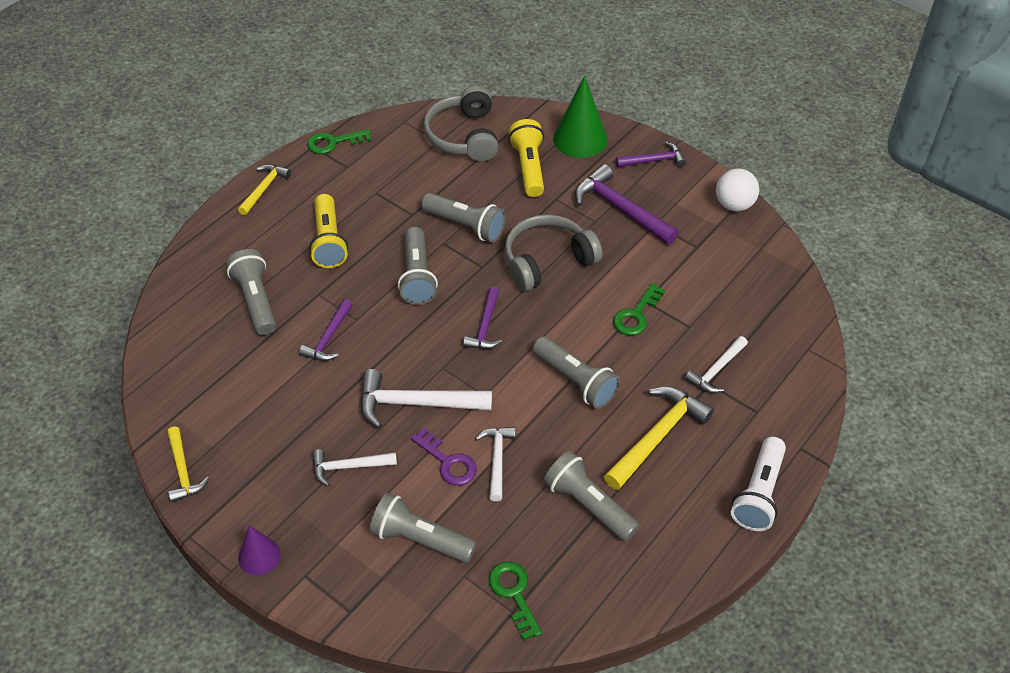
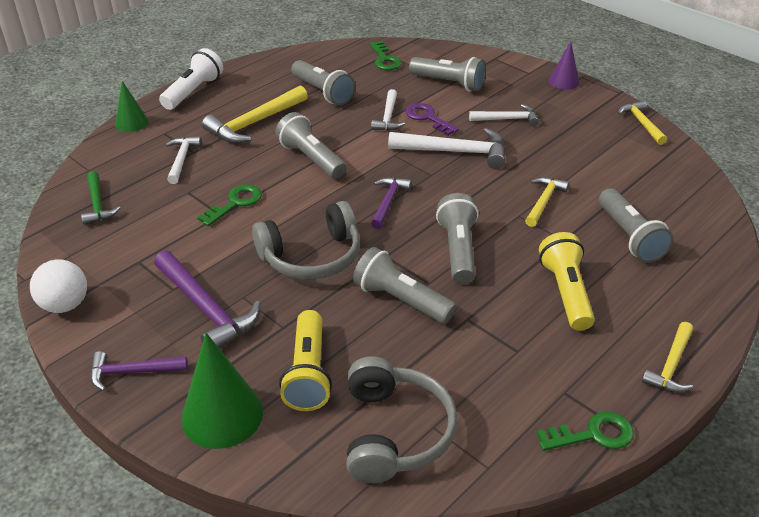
camera: 175 degrees left, 10 degrees down
purple hammer [299,299,352,361] -> yellow hammer [525,177,570,227]
white hammer [685,336,748,393] -> white hammer turned 45 degrees counterclockwise [165,136,202,184]
none -> green hammer [81,171,121,225]
none -> green cone [115,81,148,132]

